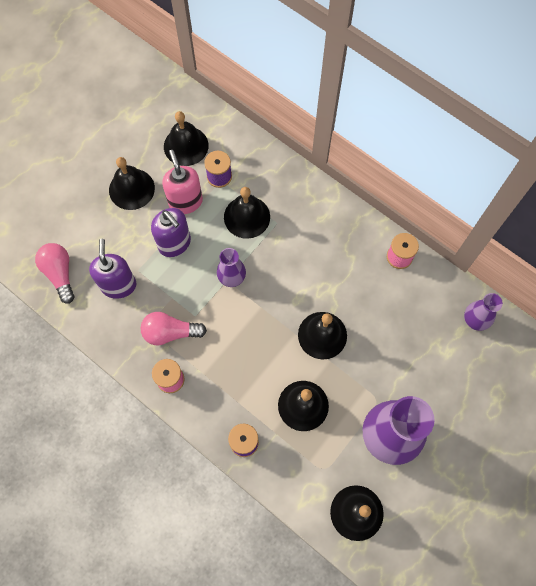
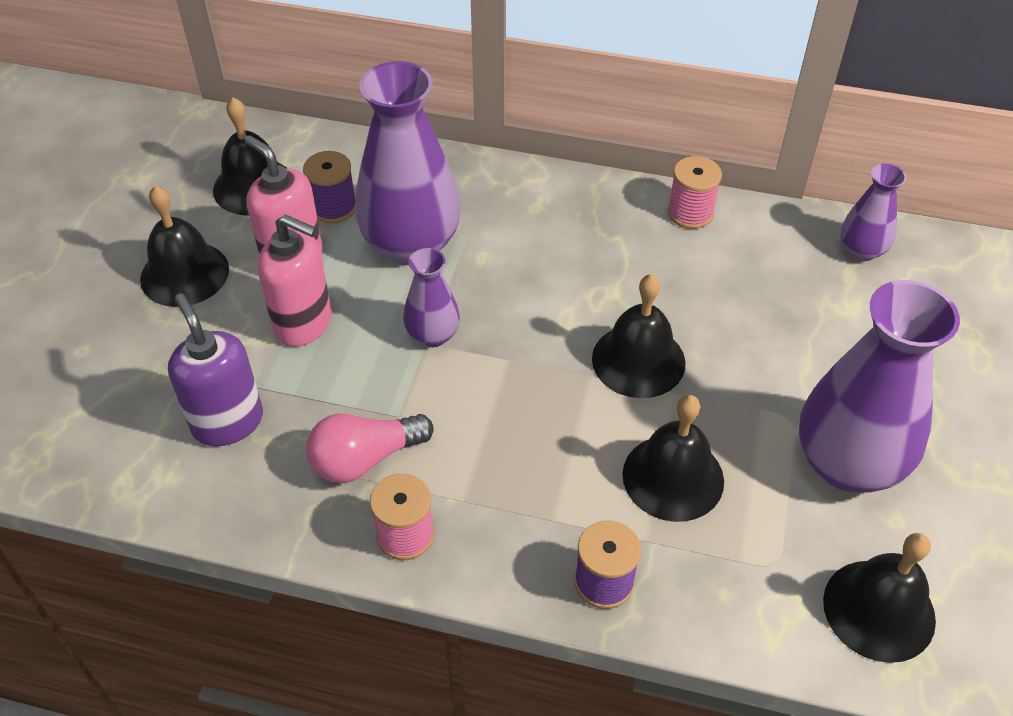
camera: 25 degrees left, 20 degrees down
pink light bulb [35,243,74,304] -> none
purple soap dispenser [151,208,191,257] -> pink soap dispenser [257,214,332,347]
black bell [224,187,270,239] -> purple vase [355,61,460,265]

